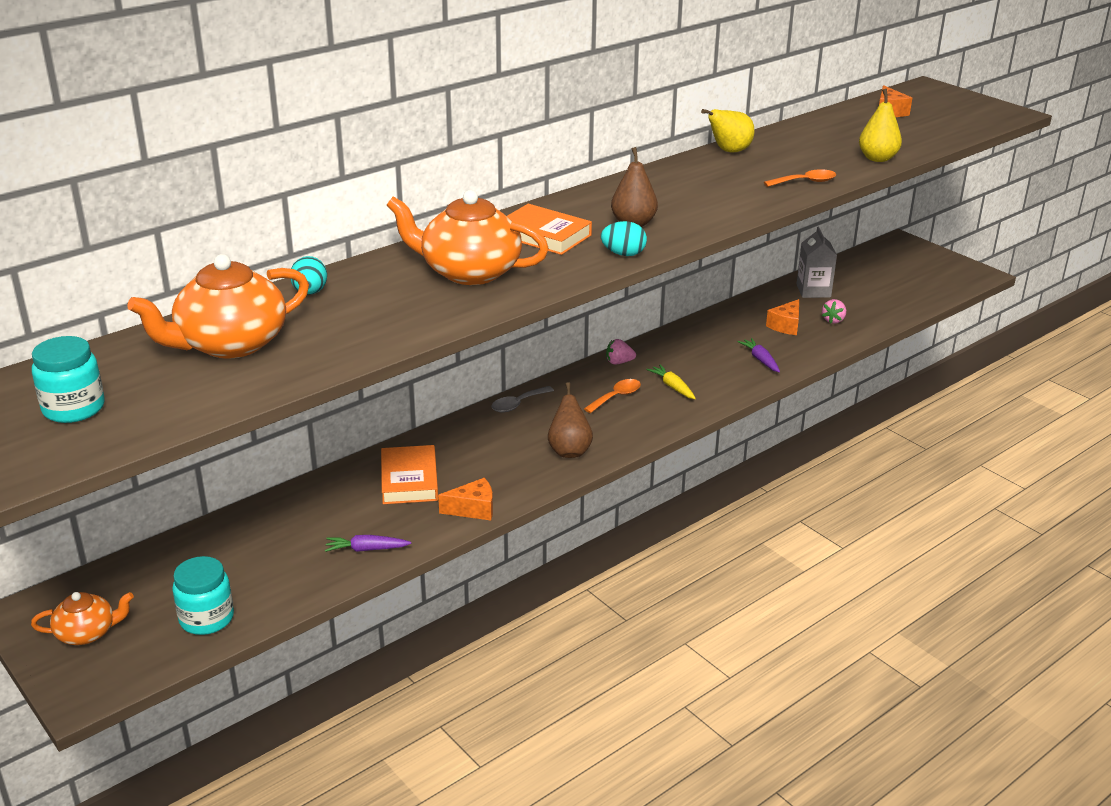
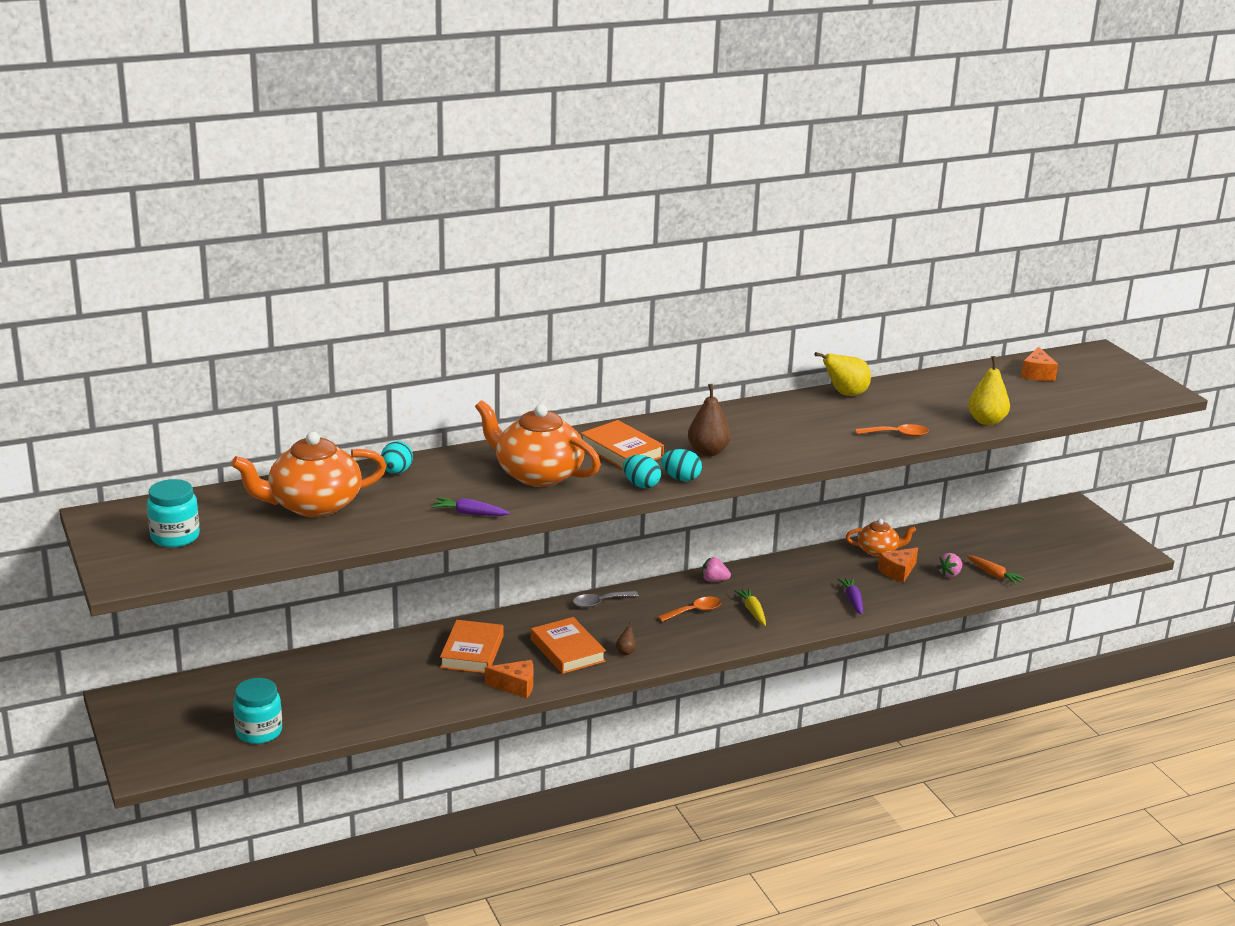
camera: 15 degrees right, 5 degrees down
orange teapot [31,592,134,645] -> orange teapot moved to [846,519,916,557]
purple carrot [325,535,411,552] -> purple carrot moved to [431,498,510,516]
brown pear [548,382,593,458] -> brown pear [616,622,636,655], size x0.48
grey carton [796,227,837,298] -> none
none -> orange book [531,617,606,674]
none -> turquoise egg [623,455,661,488]
none -> orange carrot [967,555,1026,585]

